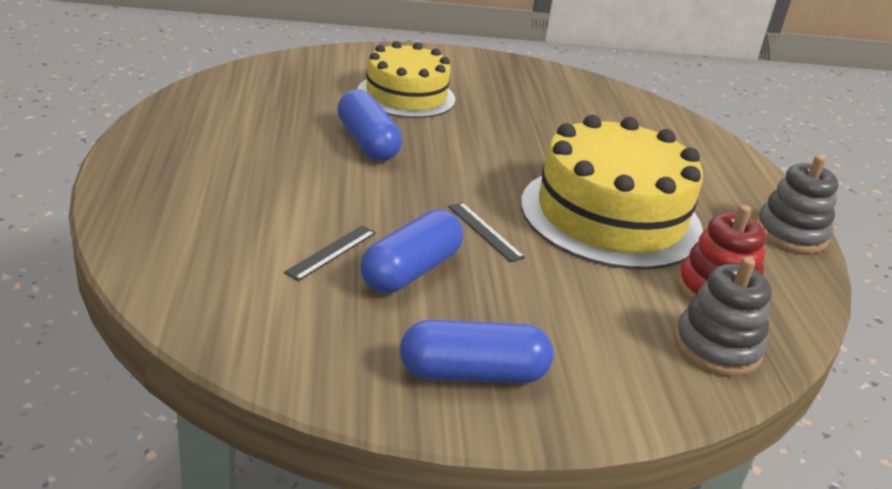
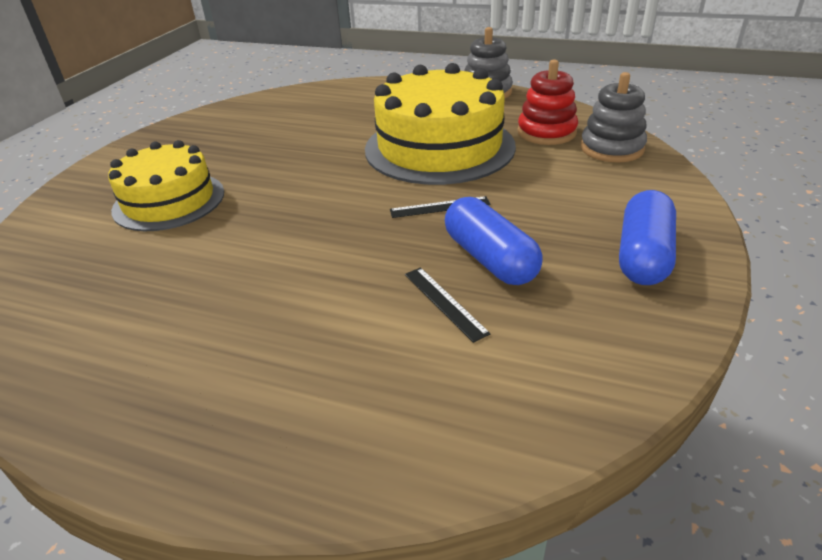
camera: 60 degrees left, 5 degrees up
blue capsule [337,89,402,161] -> none

